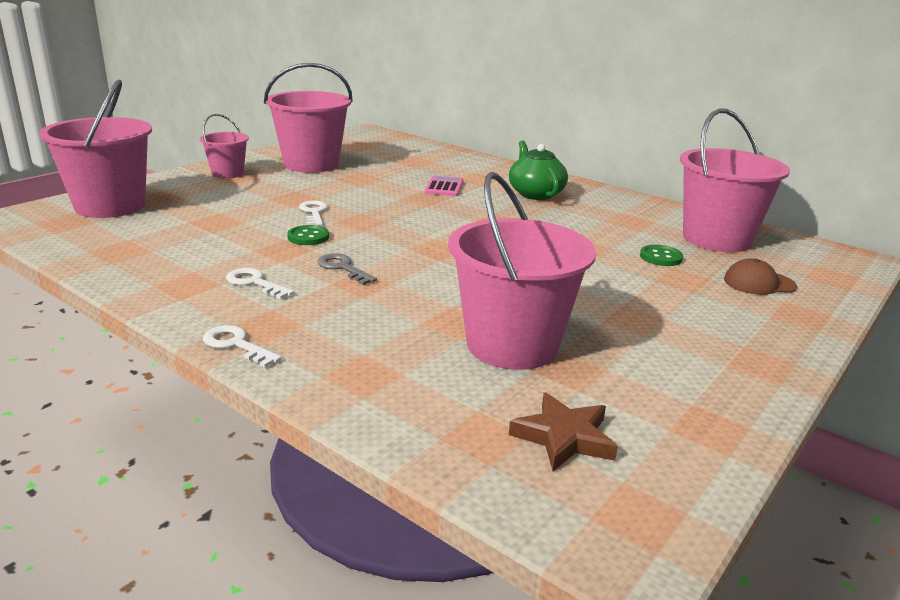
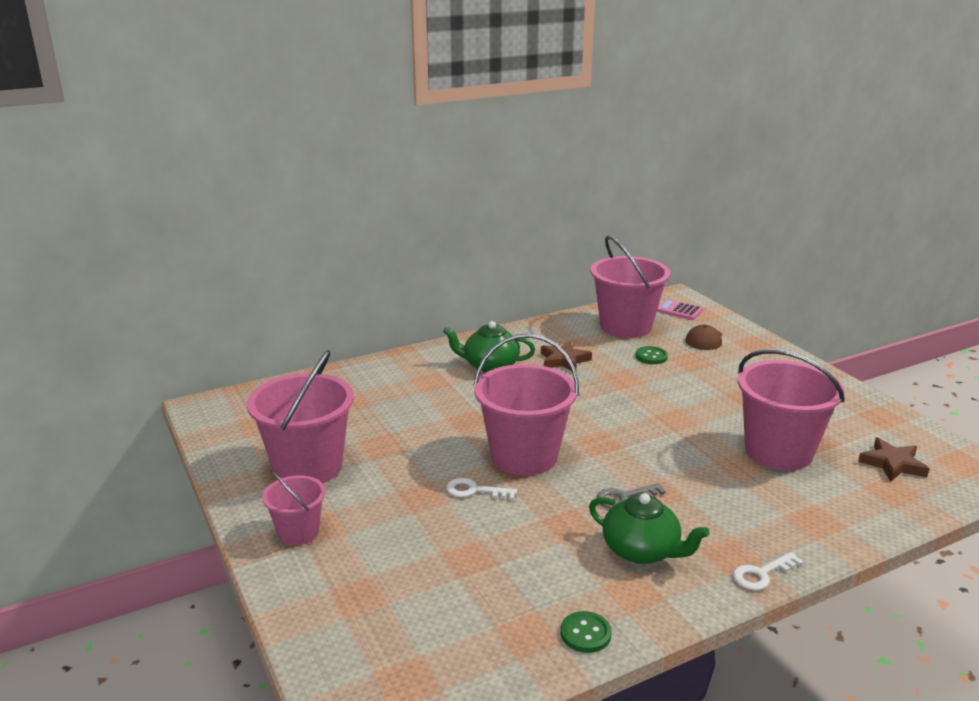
camera: 65 degrees left, 0 degrees up
pink bucket [39,79,152,218] -> pink bucket moved to [473,334,579,476]
white key [226,268,294,299] -> green teapot [589,493,710,564]
green button [287,225,329,245] -> green button moved to [561,611,611,653]
pink calculator [425,175,464,196] -> pink calculator moved to [657,299,703,320]
none -> brown star [541,341,592,371]

